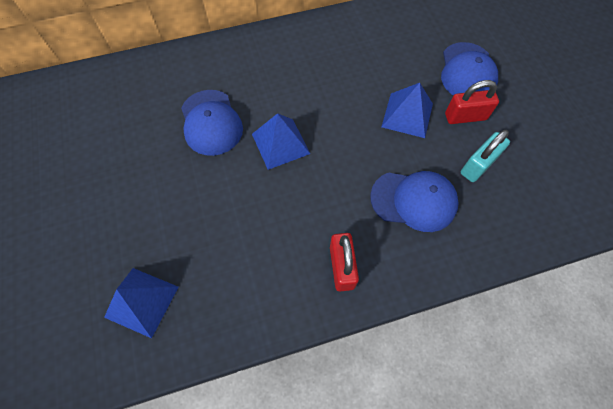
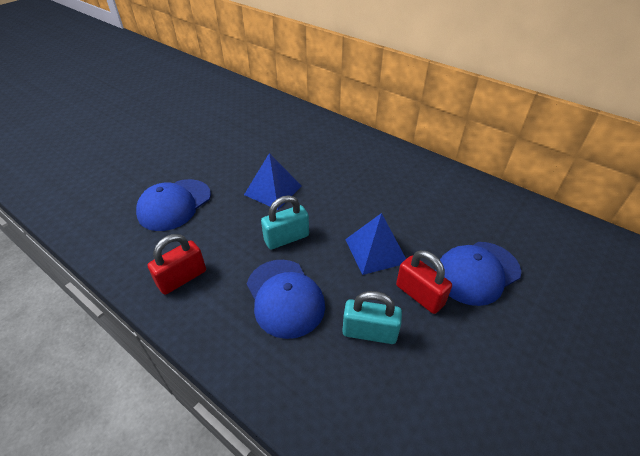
camera: 55 degrees right, 20 degrees down
blue pyramid [104,268,178,338] -> none
blue cap [181,90,243,156] -> blue cap moved to [136,179,211,231]
none -> turquoise padlock [261,195,309,249]

